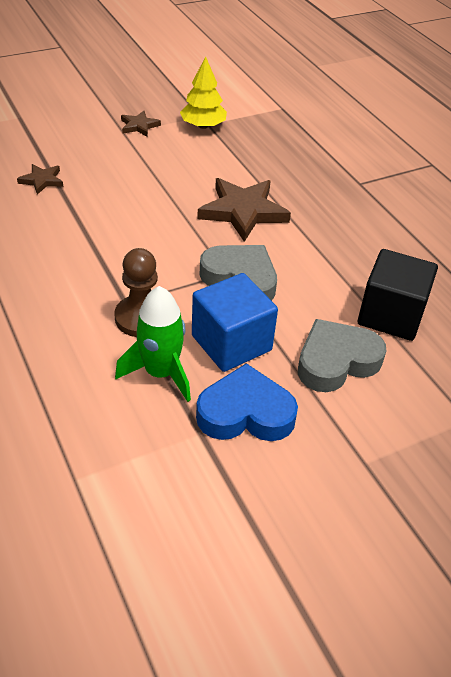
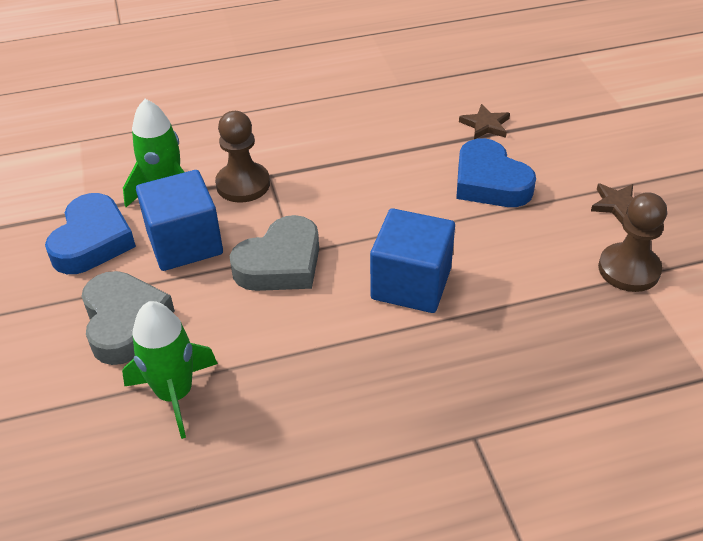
camera: 105 degrees right, 0 degrees up
yellow tree [180,56,227,129] -> brown pawn [598,192,667,292]
brown star [197,178,291,242] -> blue cube [370,208,455,313]
black cube [358,249,438,341] -> green rocket [122,301,218,439]
none -> blue heart [456,138,536,207]

